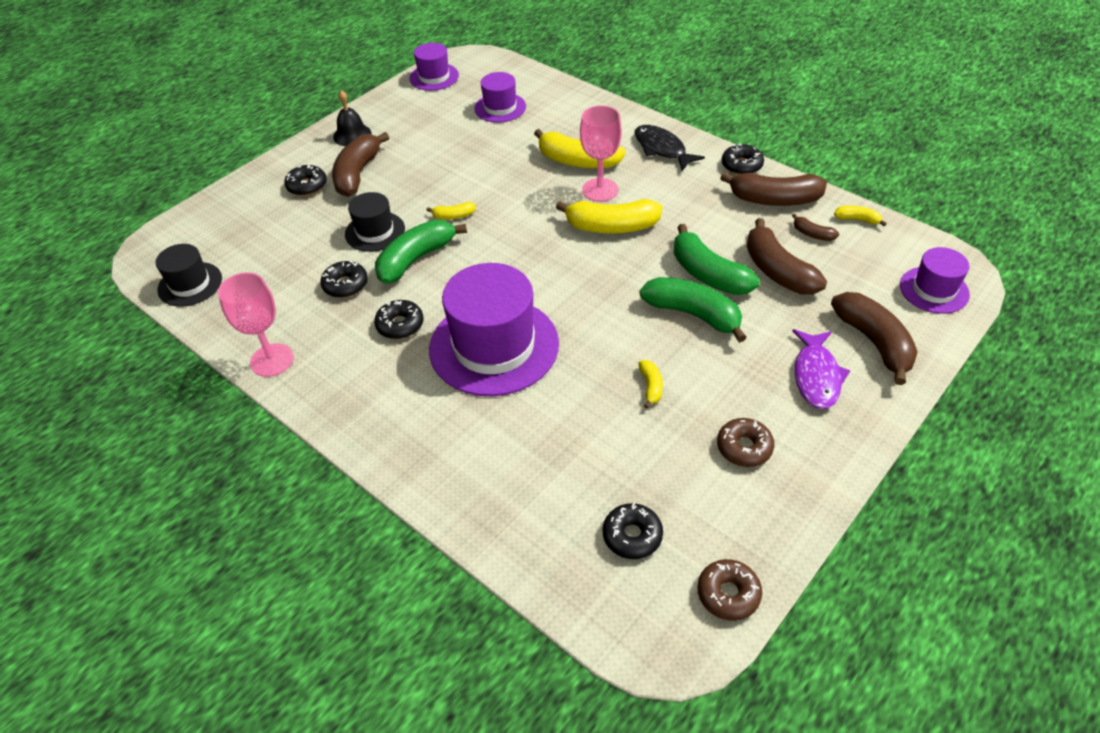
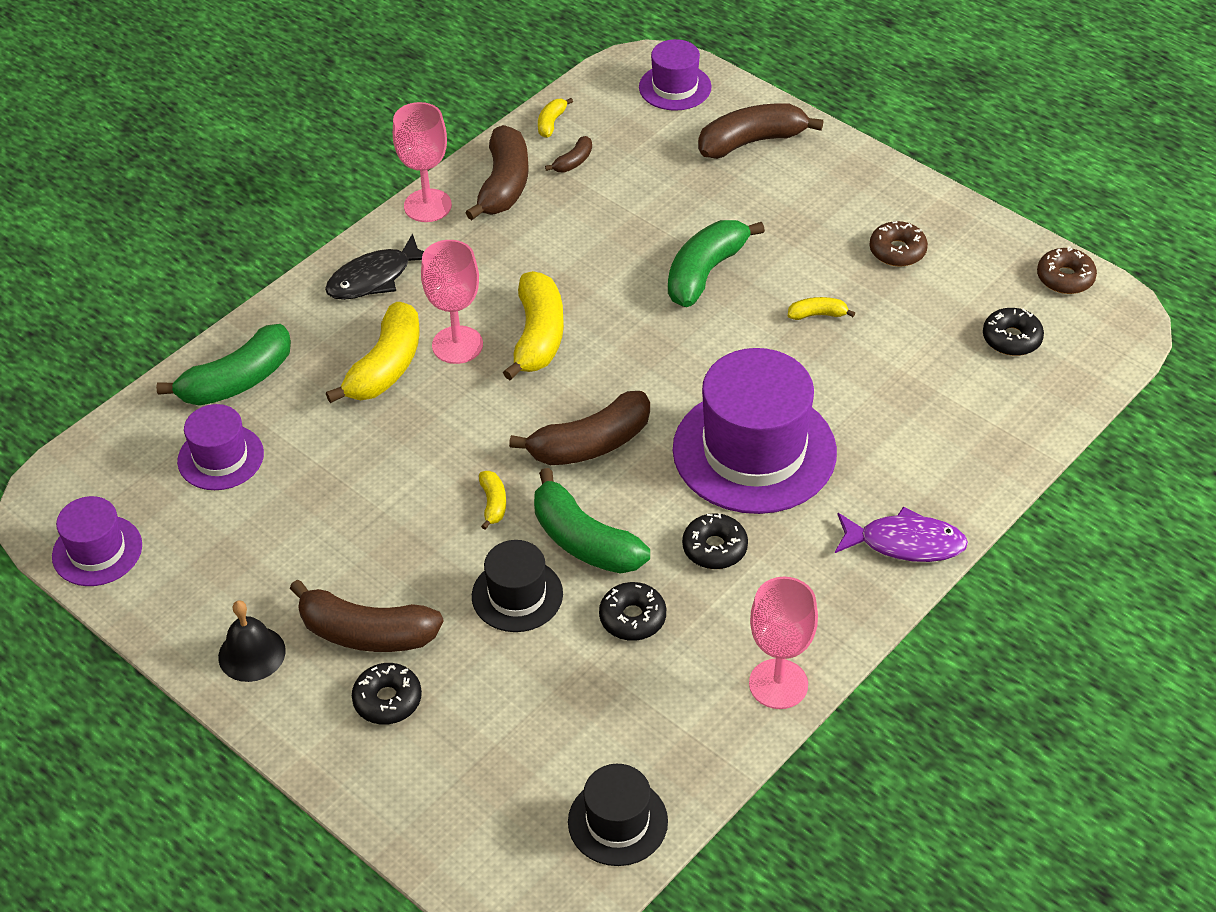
camera: 90 degrees left, 0 degrees up
green banana [674,224,760,295] -> green banana moved to [156,324,291,406]
black donut [722,143,764,175] -> pink goblet [393,102,452,222]
brown banana [746,218,827,295] -> brown banana moved to [509,391,650,465]
purple fish [792,329,850,409] -> purple fish moved to [835,506,968,562]

